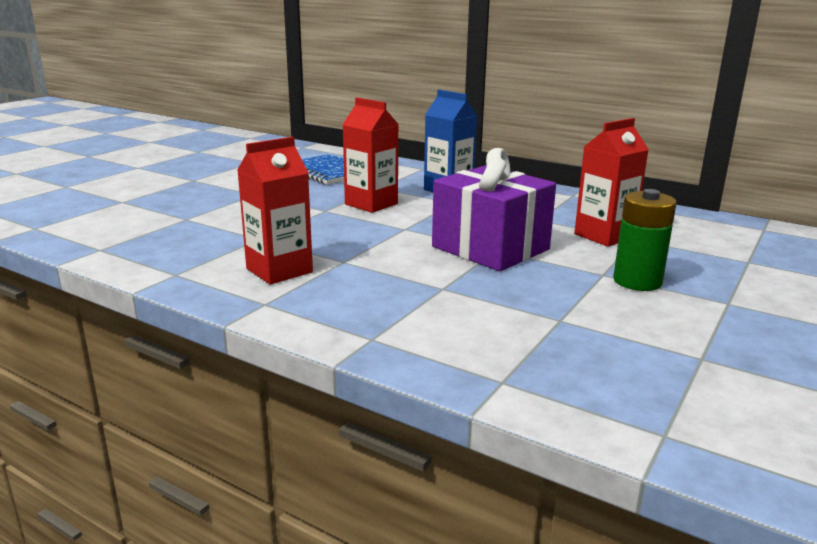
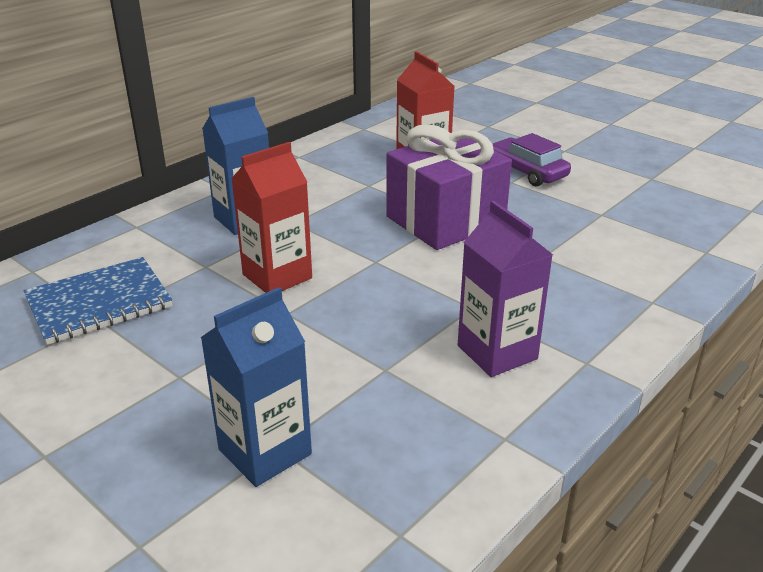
camera: 80 degrees left, 10 degrees up
red carton [237,137,313,284] -> purple carton [458,201,553,377]
green battery [613,189,676,291] -> purple car [493,133,571,187]
none -> blue carton [200,287,312,487]

